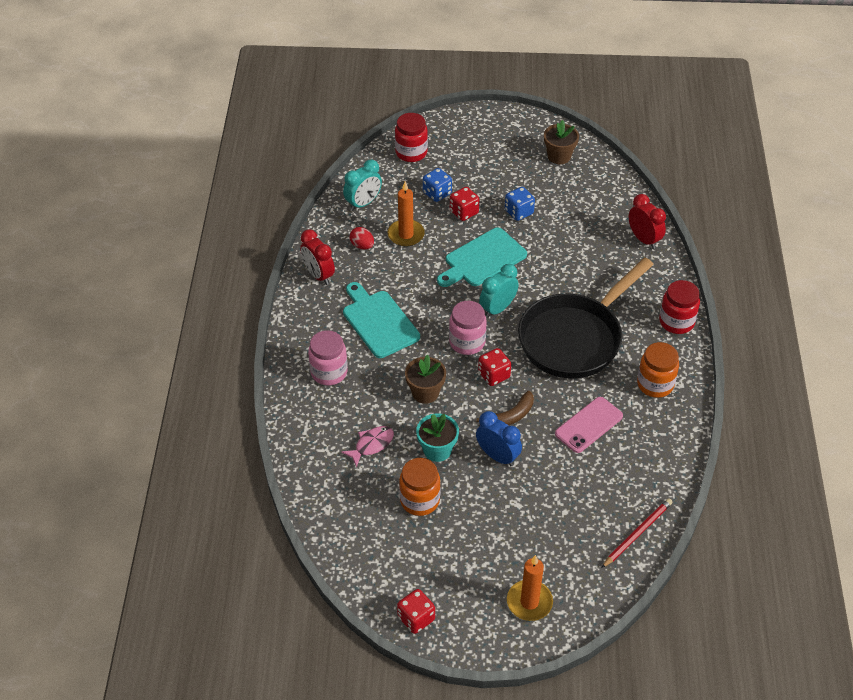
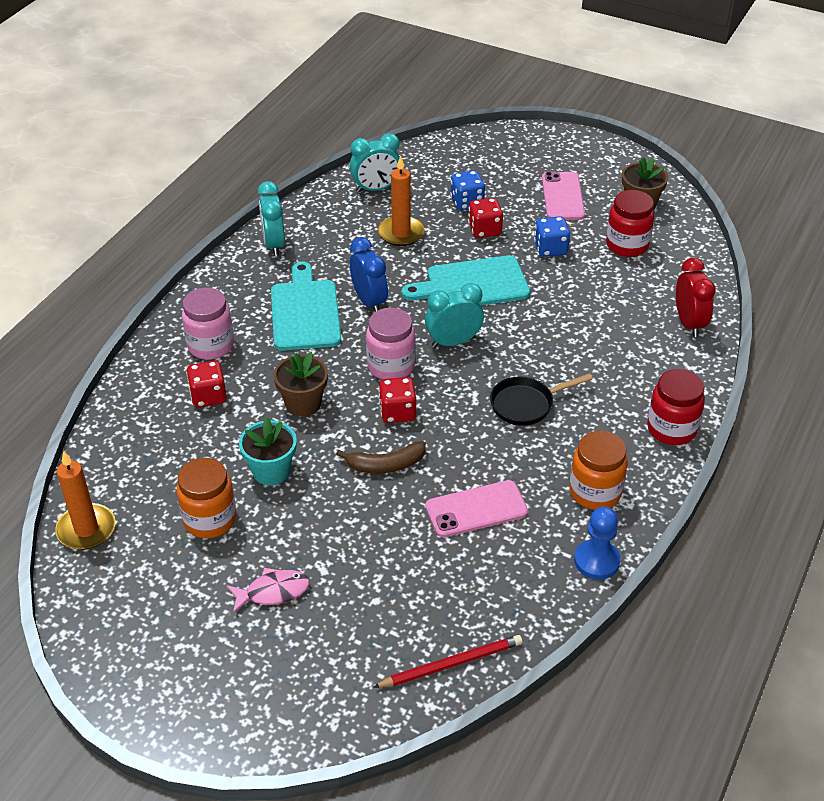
camera: 25 degrees right, 5 degrees down
red clock [300,229,335,285] -> turquoise clock [257,181,285,256]
pink fish [341,426,394,467] -> pink fish moved to [227,568,310,614]
red egg [350,227,374,250] -> none
red jar [395,113,428,162] -> red jar moved to [606,190,654,257]
red dice [397,589,435,634] -> red dice moved to [186,360,227,407]
blue clock [476,411,522,466] -> blue clock moved to [350,237,388,312]
orange candle [507,555,553,621] -> orange candle moved to [55,451,116,550]
black pan [518,257,654,379] -> black pan [490,373,593,426], size x0.45
none -> pink phone [542,172,585,220]
none -> blue pawn [574,507,621,579]

